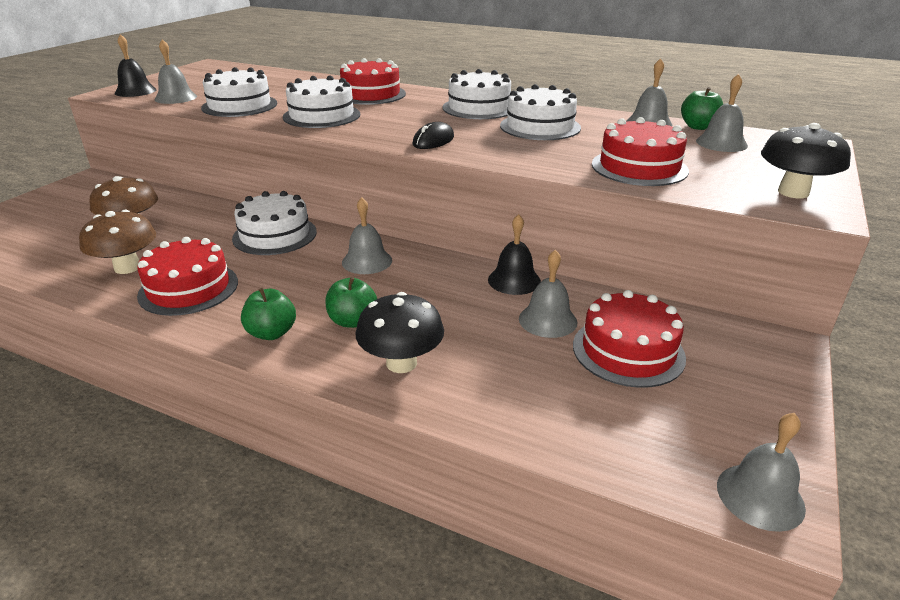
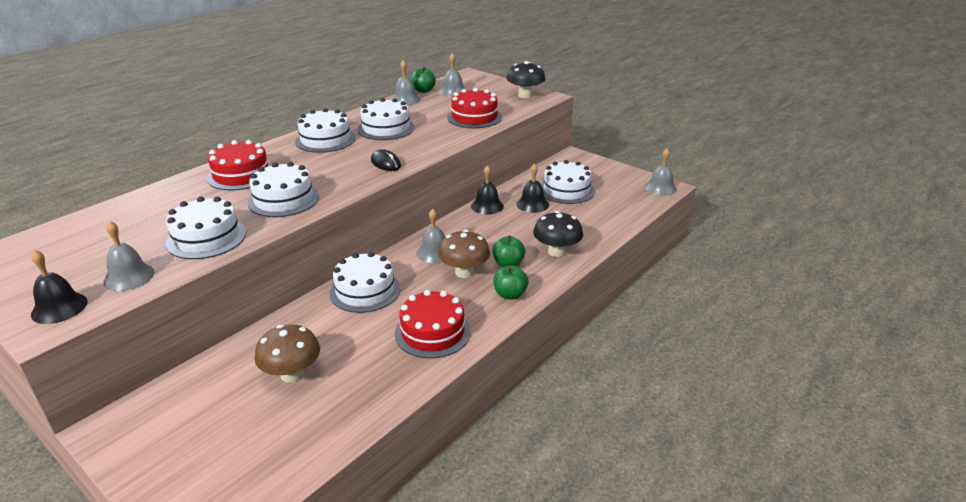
camera: 75 degrees left, 0 degrees up
brown mushroom [79,210,156,274] -> brown mushroom moved to [438,230,490,278]
grey bell [519,250,577,338] -> black bell [516,164,549,213]
red cake [573,290,686,388] -> white cake [541,160,595,204]

